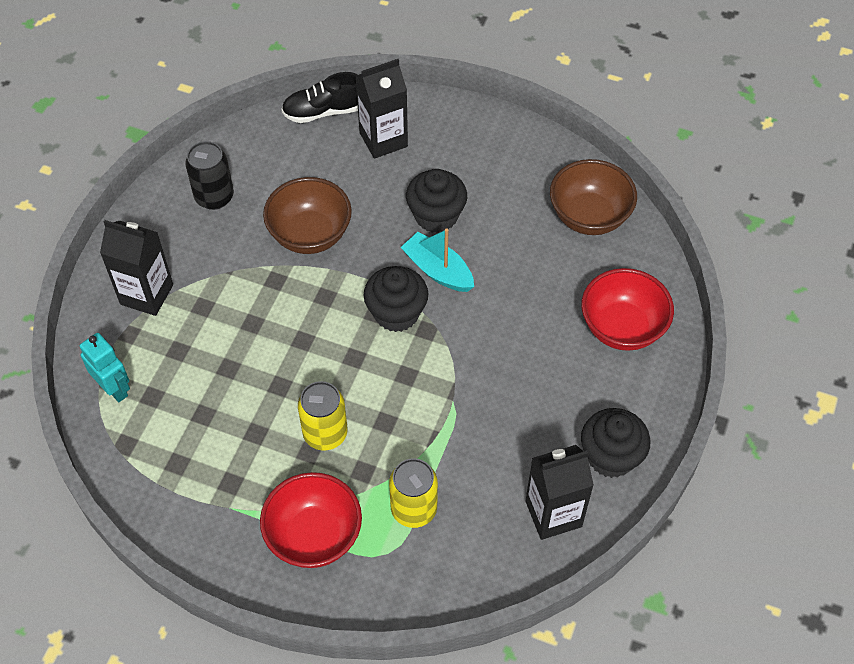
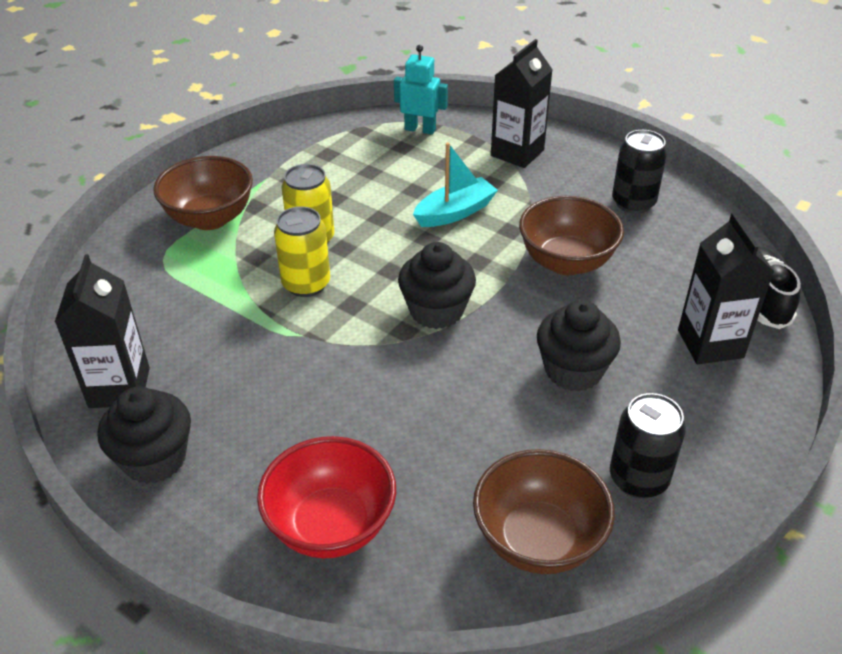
camera: 105 degrees right, 15 degrees down
turquoise robot [80,333,130,402] -> turquoise robot turned 135 degrees counterclockwise [394,45,448,135]
red bowl [260,472,362,568] -> brown bowl [153,156,253,230]
yellow can [389,458,438,528] -> yellow can moved to [274,207,330,297]
turquoise boat [401,229,474,292] -> turquoise boat moved to [413,142,498,227]
none -> black can [610,393,686,499]

